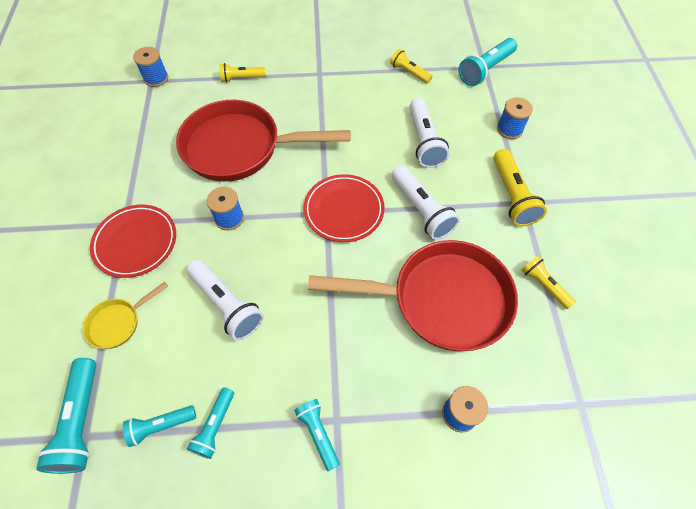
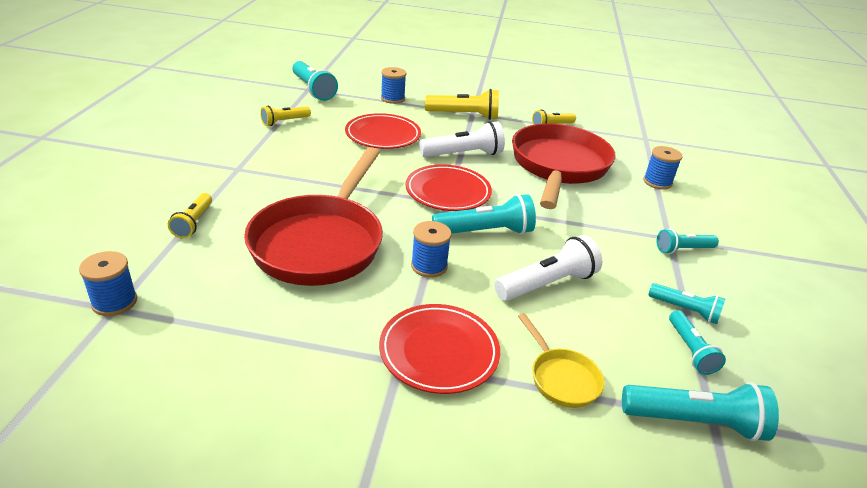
camera: 80 degrees left, 25 degrees down
white flashlight [410,98,450,168] -> red plate [345,113,421,149]
none -> turquoise flashlight [432,194,536,234]

